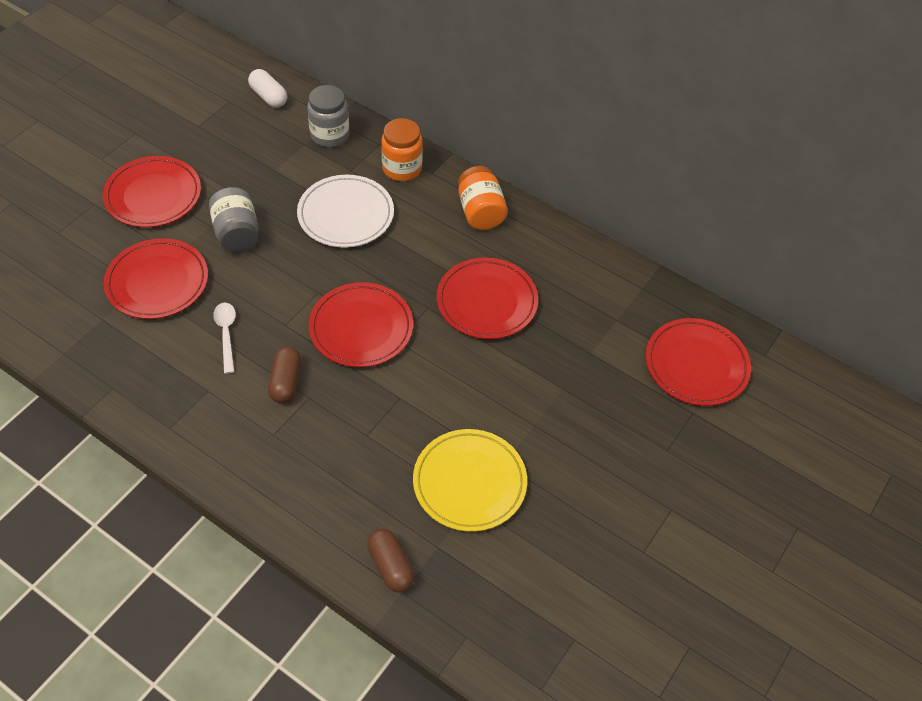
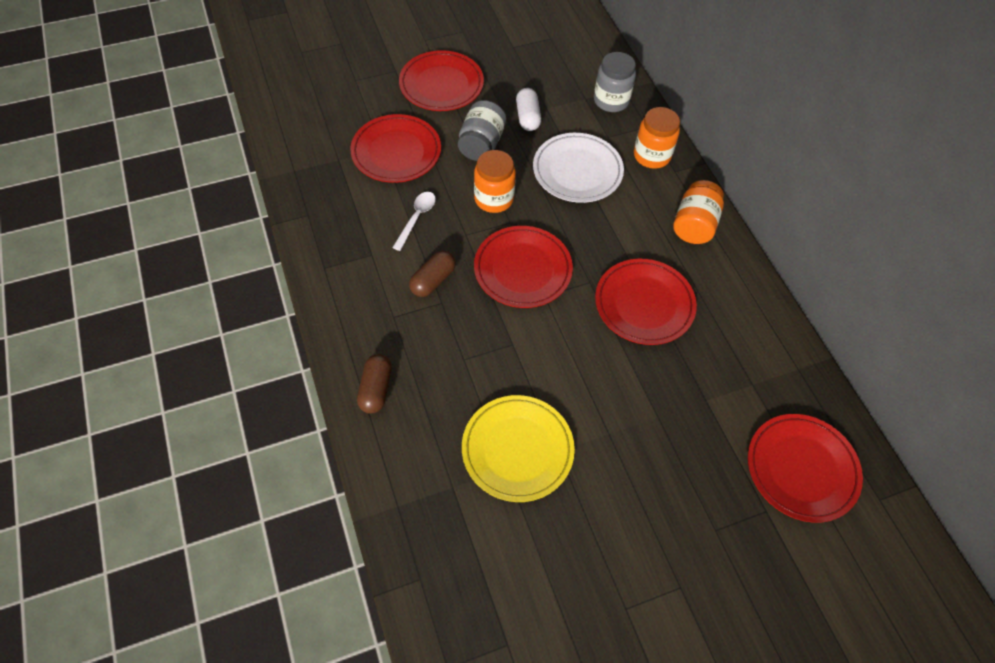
camera: 35 degrees right, 5 degrees up
white capsule [248,69,287,108] -> white capsule moved to [516,88,541,131]
brown capsule [367,529,415,593] -> brown capsule moved to [357,354,392,414]
none -> orange jar [474,150,516,213]

